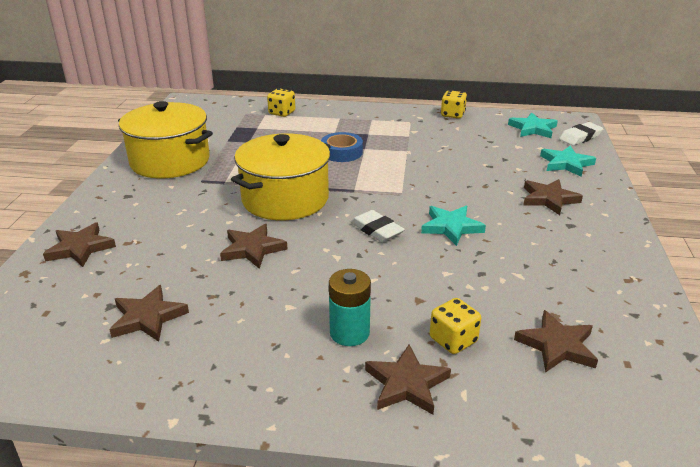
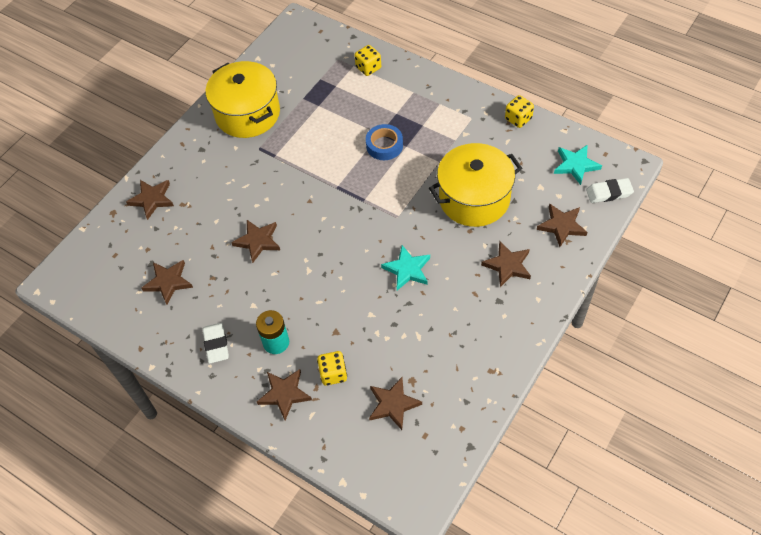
camera: 30 degrees right, 25 degrees up
yellow pot [231,133,331,220] -> yellow pot moved to [429,143,522,227]
white eraser [351,210,405,242] -> white eraser moved to [203,323,229,363]
turquoise star [540,145,596,177] -> brown star [537,204,587,247]

